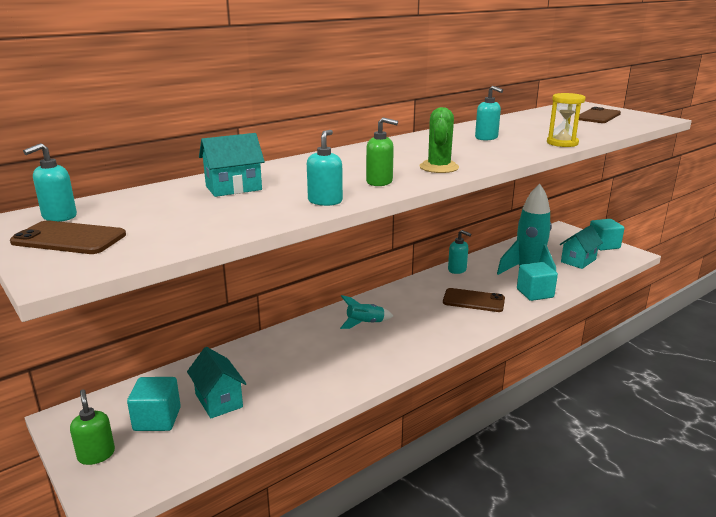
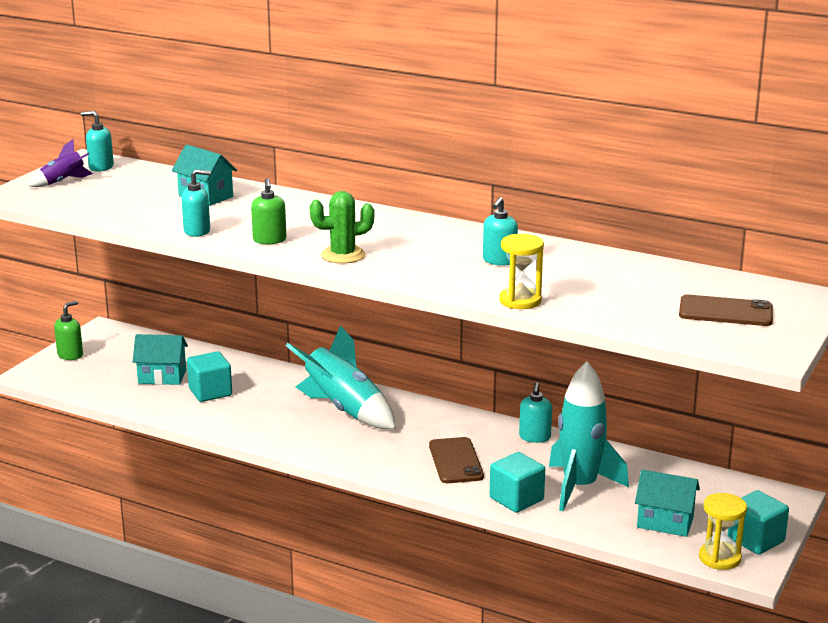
camera: 65 degrees right, 0 degrees up
brown phone [10,220,126,254] -> purple rocket [28,139,93,187]
turquoise cube [127,377,181,431] -> turquoise cube moved to [187,351,232,402]
turquoise house [187,347,247,419] -> turquoise house turned 60 degrees clockwise [133,334,188,385]
turquoise rocket [340,295,393,329] -> turquoise rocket [286,325,396,429], size x1.96
none -> yellow hourglass [699,493,747,570]

